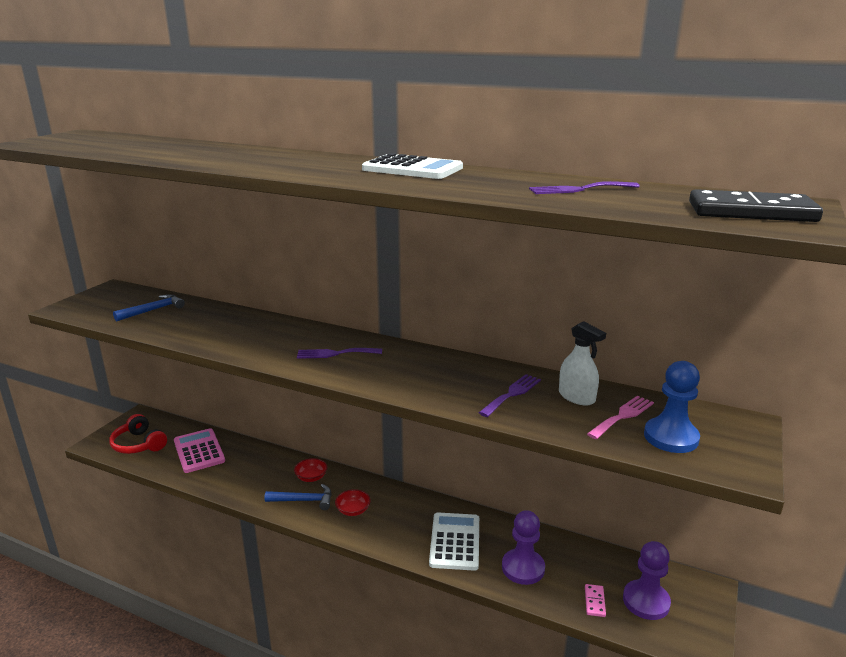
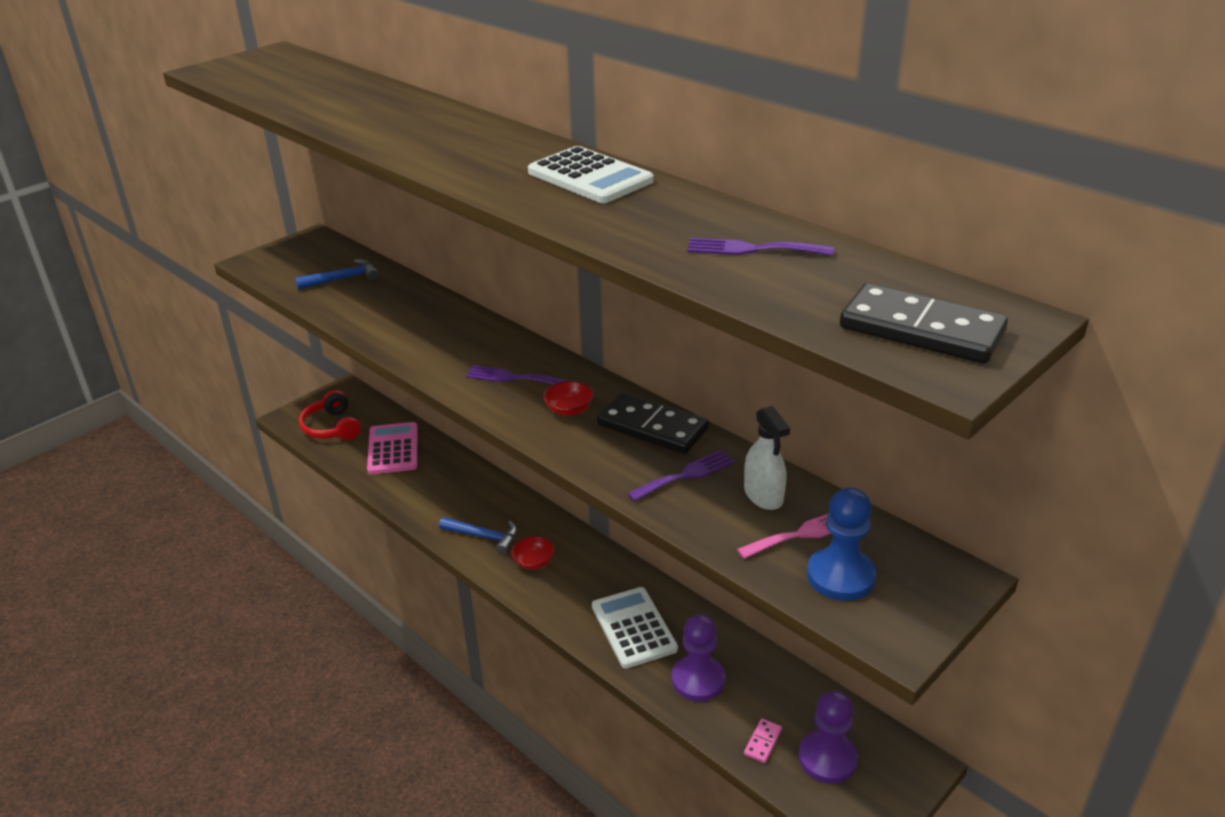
camera: 20 degrees right, 10 degrees up
red bowl [294,458,328,482] -> red bowl moved to [543,381,594,416]
white calculator [429,512,479,571] -> white calculator turned 45 degrees counterclockwise [592,587,678,668]
none -> black domino [597,392,709,454]

